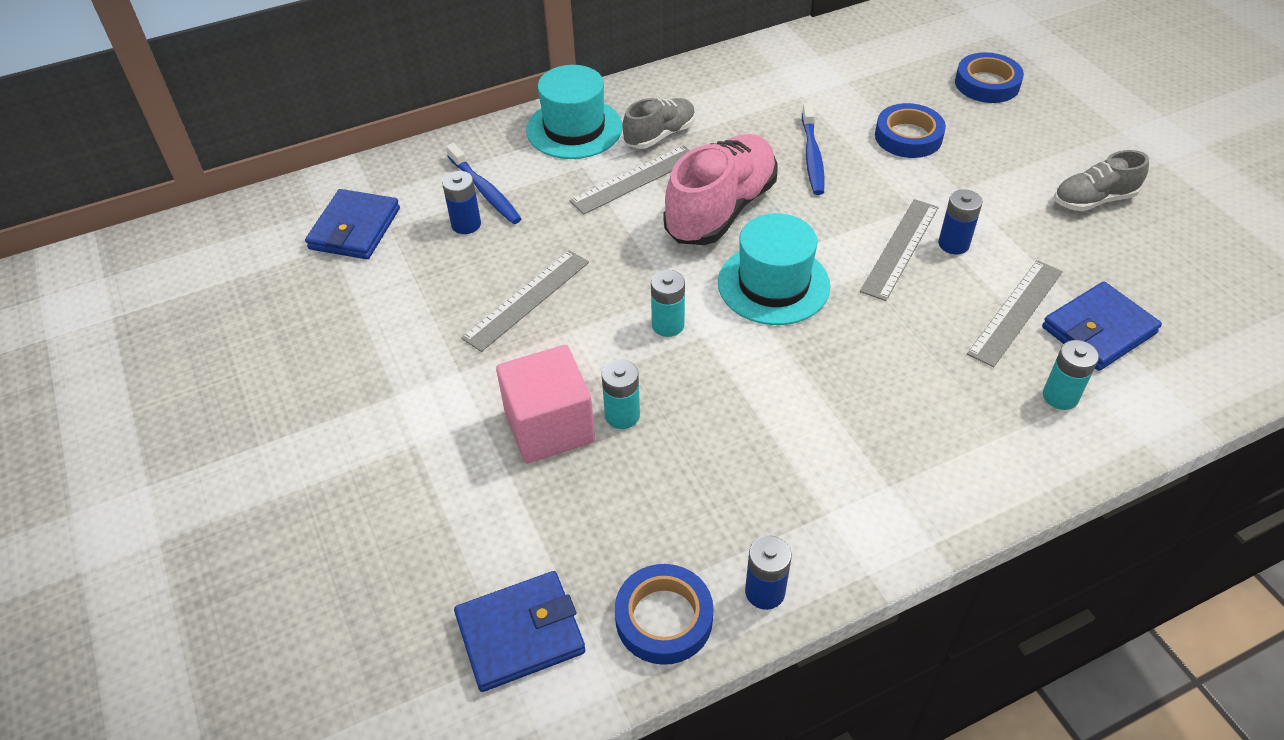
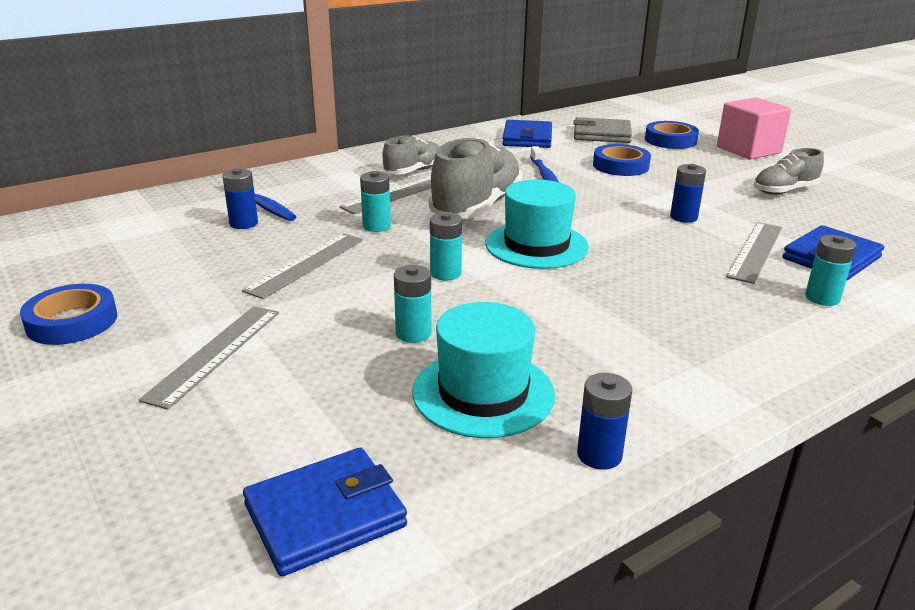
camera: 10 degrees left, 20 degrees down
blue wallet [305,189,400,259] -> blue wallet moved to [502,120,552,148]
pink cube [496,345,595,464] -> pink cube moved to [717,97,791,160]
turquoise hat [526,65,623,159] -> turquoise hat moved to [412,302,555,438]
blue tape [615,564,714,665] -> blue tape moved to [20,284,117,345]
pink shoe [663,134,778,245] -> grey shoe [429,137,523,218]
grey ruler [860,199,939,301] -> grey ruler moved to [139,306,279,410]
none -> turquoise battery [360,171,391,232]
none -> grey wallet [573,117,632,143]

